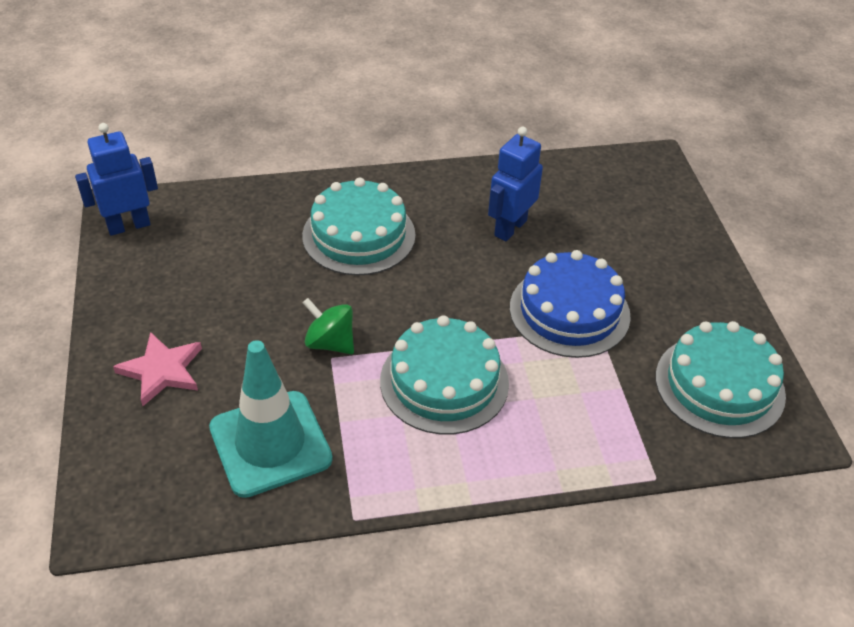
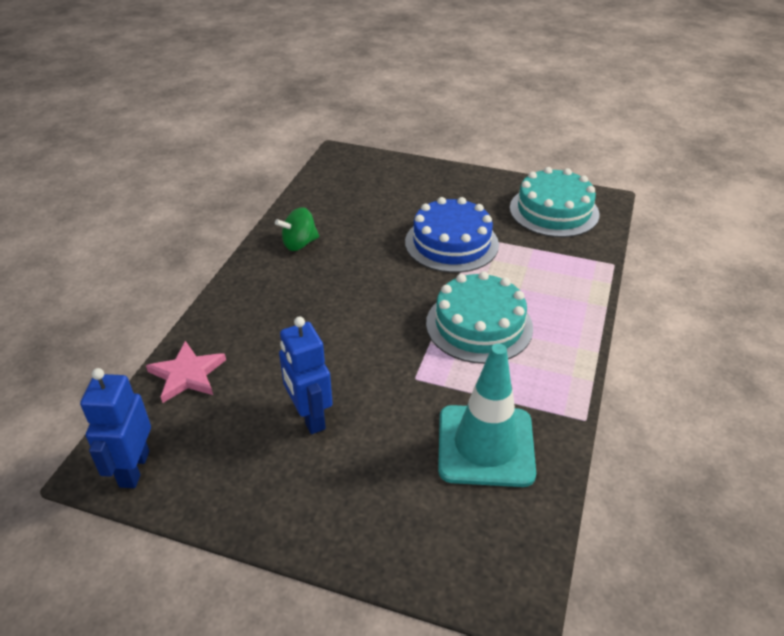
camera: 60 degrees left, 5 degrees down
pink star [113,332,202,406] -> pink star moved to [146,341,226,403]
turquoise cake [302,177,416,276] -> none
green spinning top [303,298,354,354] -> green spinning top moved to [275,207,319,251]
blue robot [488,127,543,241] -> blue robot moved to [279,316,333,434]

